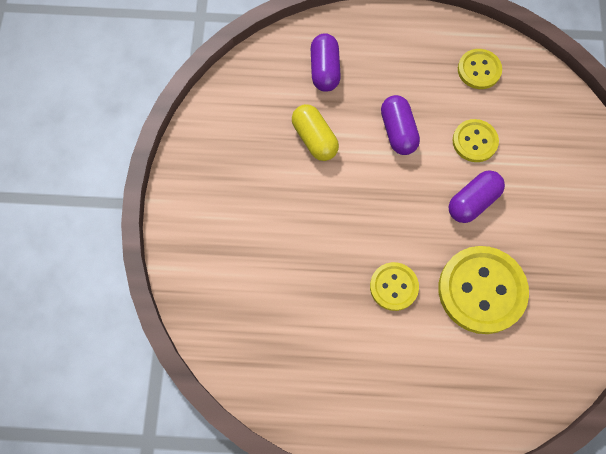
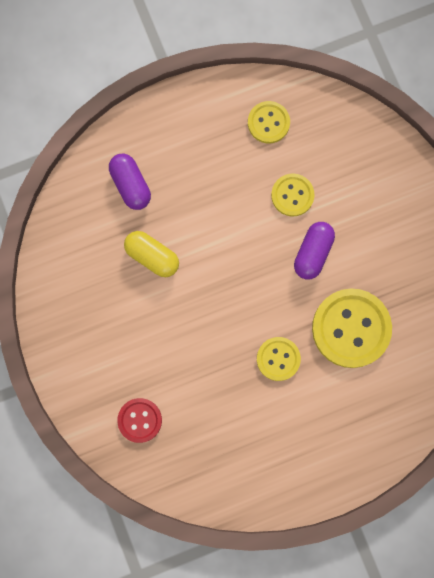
camera: 25 degrees left, 10 degrees up
purple capsule [381,95,420,155] -> none
none -> red button [117,398,162,443]

